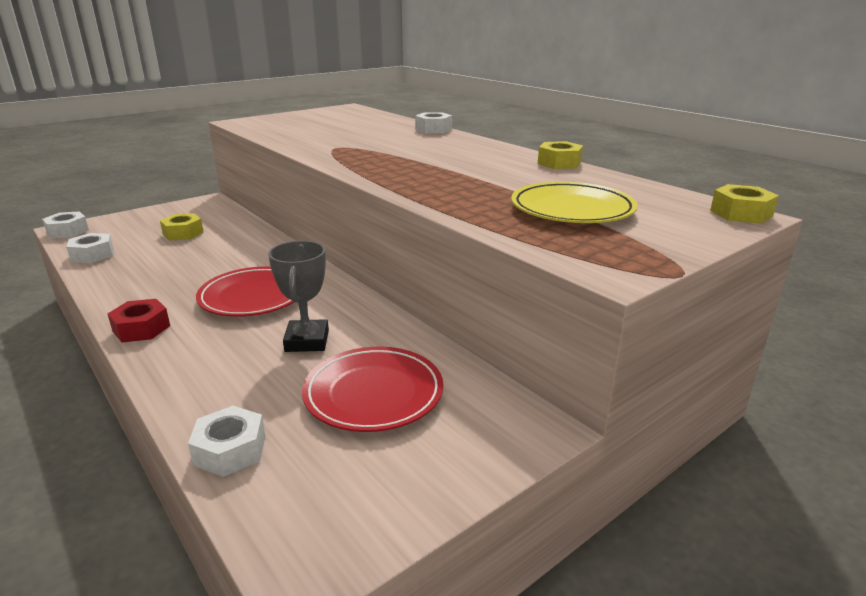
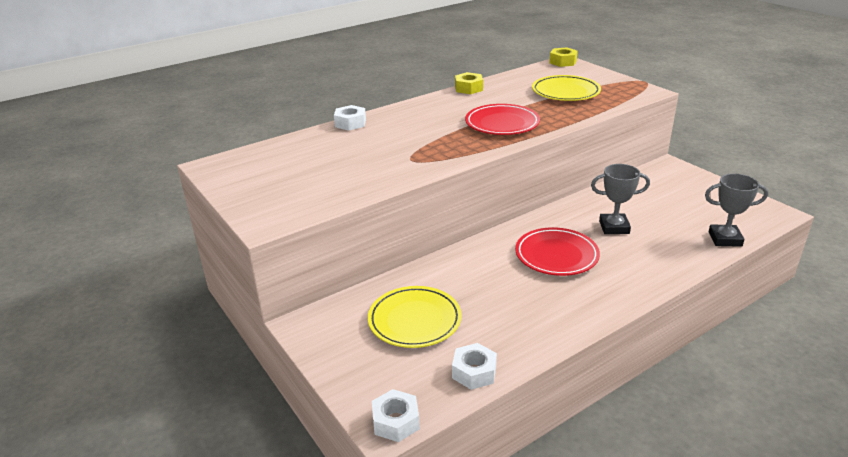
camera: 85 degrees left, 5 degrees up
red nut [108,299,170,342] -> none
yellow nut [160,213,204,240] -> yellow plate [368,286,462,348]
white nut [188,406,265,477] -> grey trophy [705,173,768,247]
red plate [302,347,443,432] -> red plate moved to [465,104,540,135]

